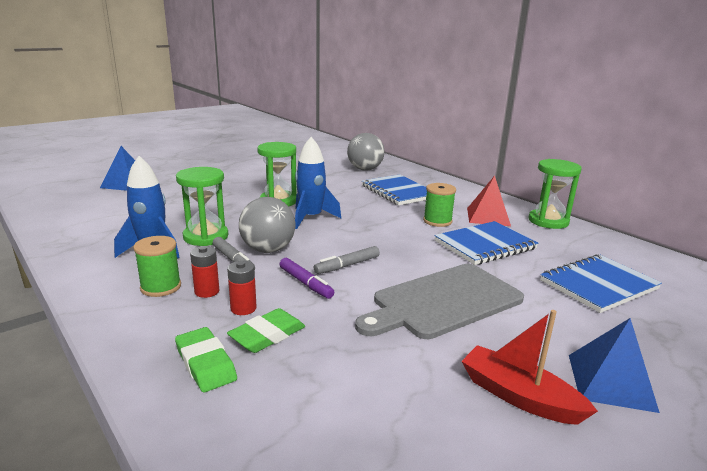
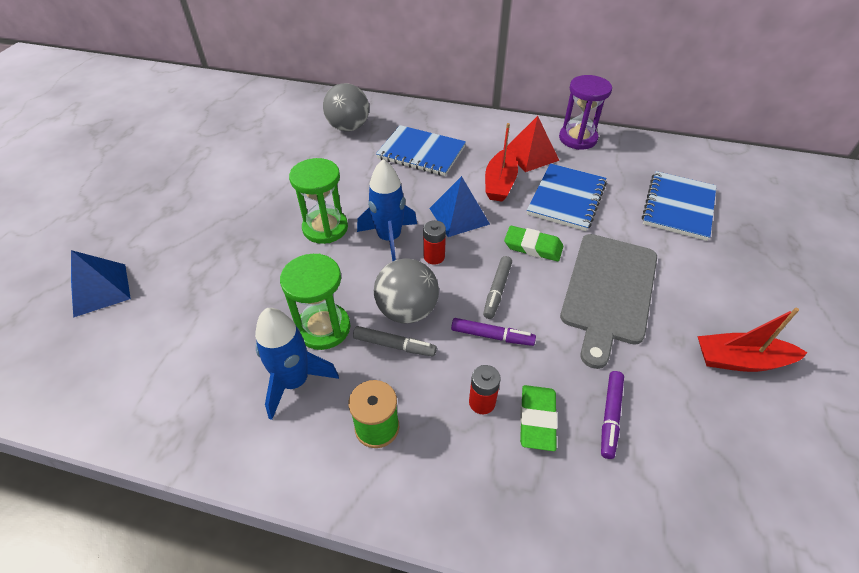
camera: 35 degrees left, 25 degrees up
green eraser [175,327,237,392] -> green eraser moved to [504,226,563,261]
red battery [190,246,219,298] -> red battery moved to [423,220,446,265]
green spool [423,183,456,227] -> red boat [485,123,518,202]
green hourglass [528,159,582,229] -> purple hourglass [559,75,612,150]
blue pyramid [569,318,660,413] -> blue pyramid moved to [429,176,490,237]
none -> purple marker [601,371,624,459]

